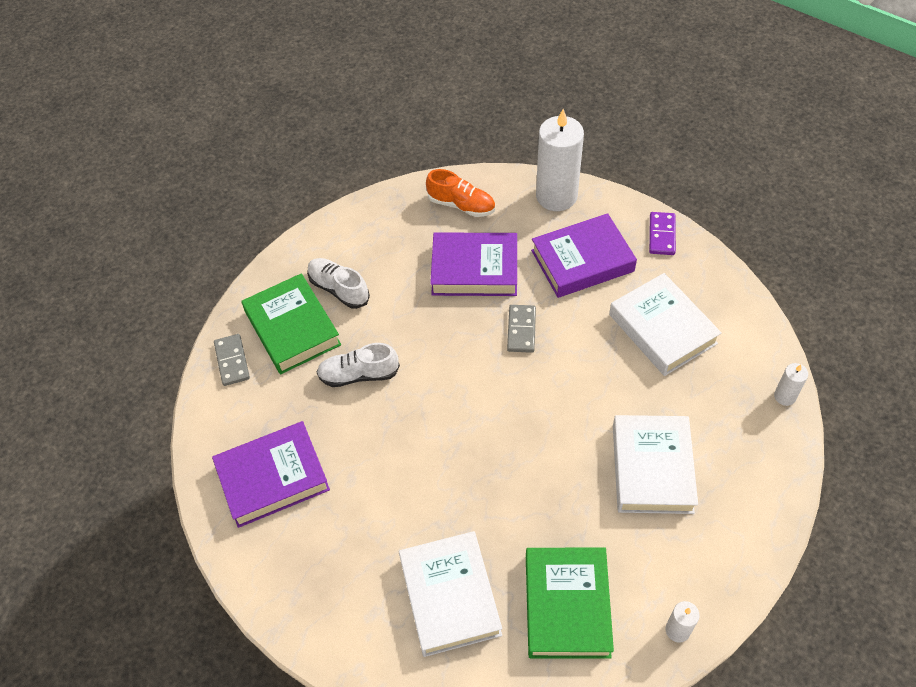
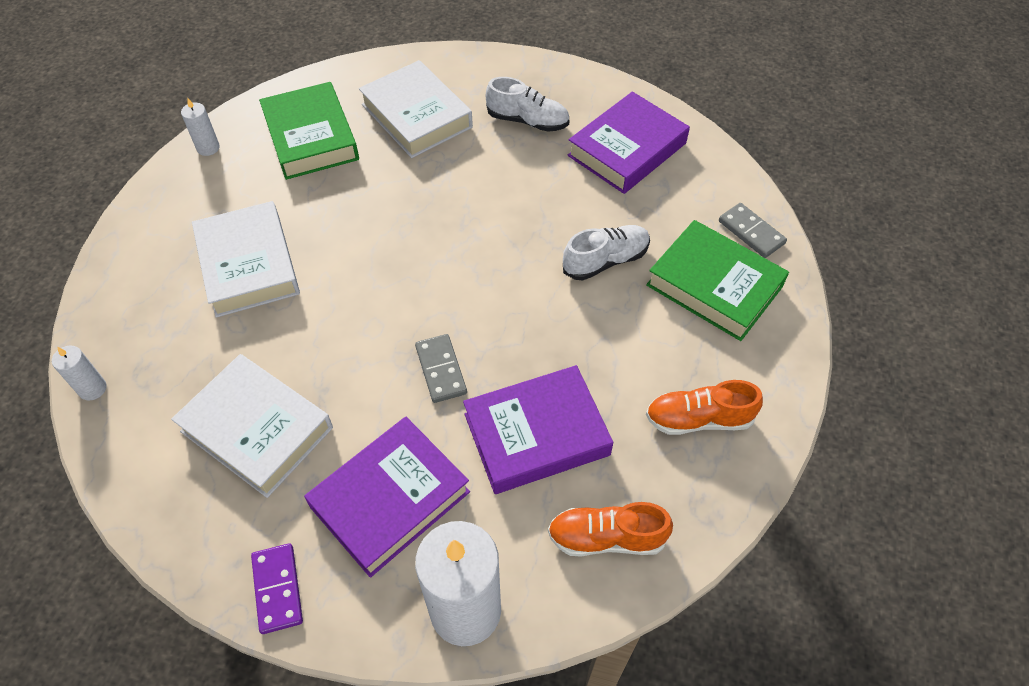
camera: 155 degrees right, 0 degrees up
white shoe [307,258,370,309] -> white shoe moved to [486,77,569,132]
none -> orange shoe [646,380,763,435]

